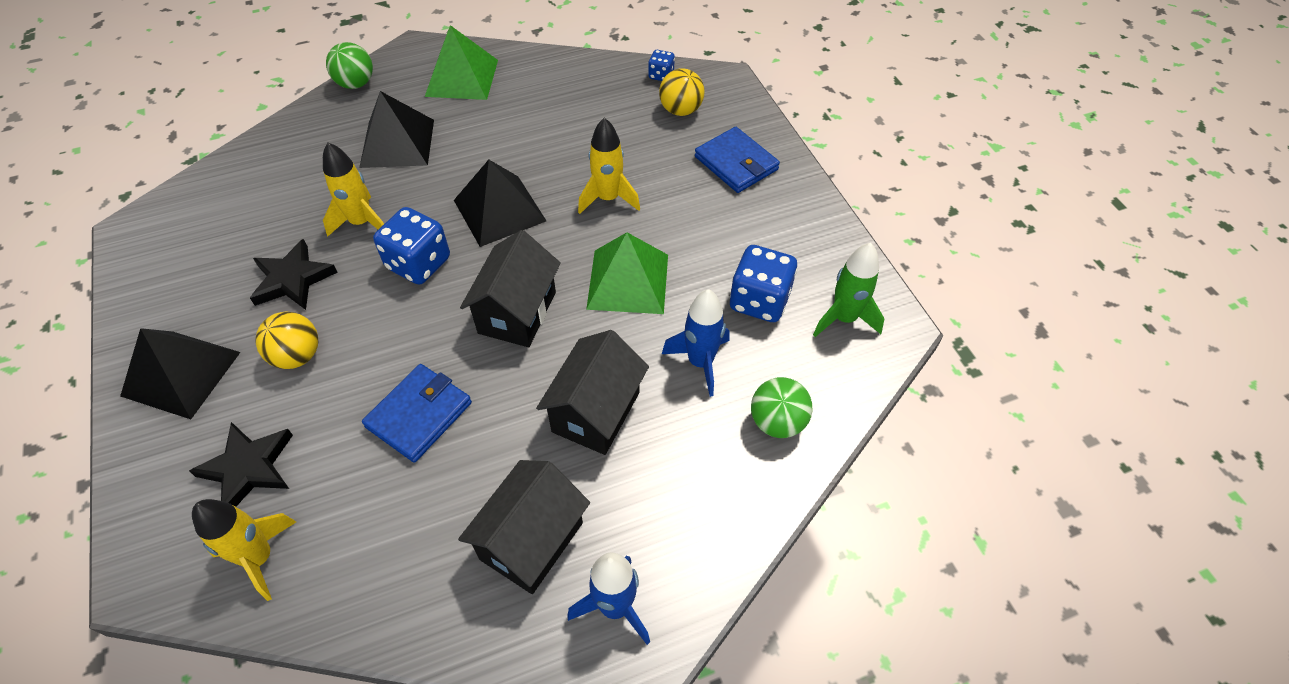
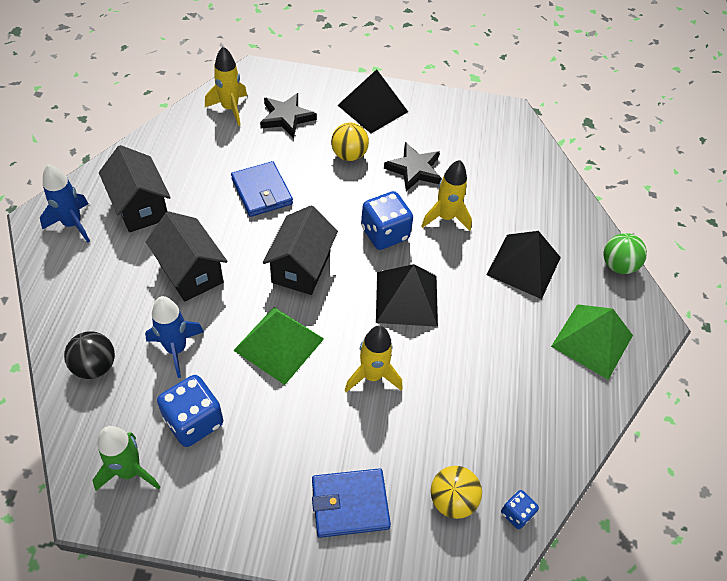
camera: 115 degrees right, 0 degrees up
black house [460,230,561,347] -> black house turned 60 degrees clockwise [263,205,338,295]
green ball [751,377,813,438] -> black ball [64,332,115,379]

